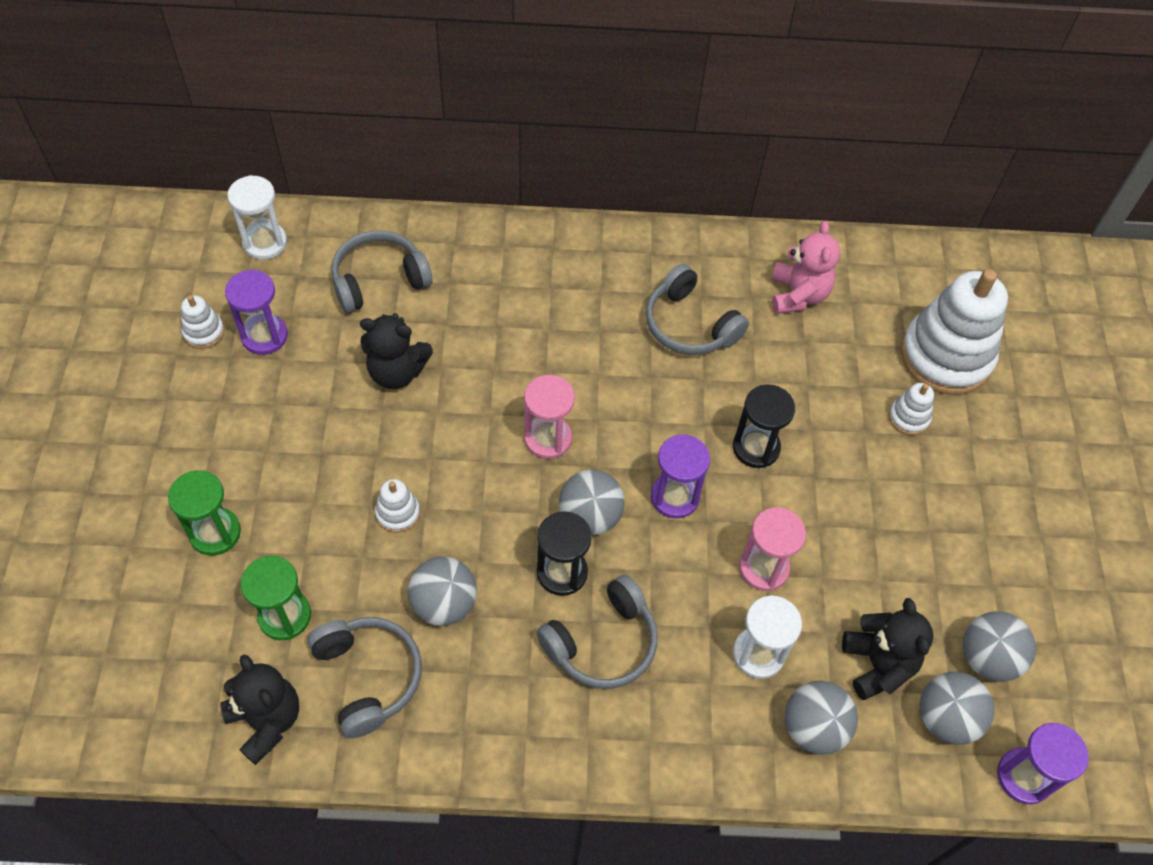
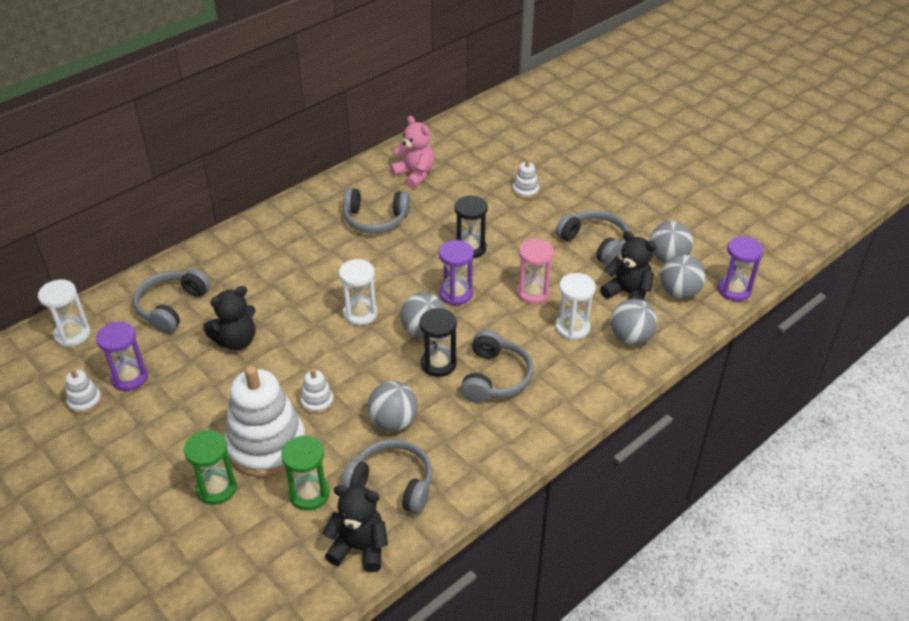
camera: 40 degrees left, 15 degrees down
pink hourglass [524,375,575,459] -> white hourglass [339,259,377,326]
white stacking toy [901,269,1008,395] -> white stacking toy moved to [224,365,305,477]
none -> grey headphones [556,210,629,265]

